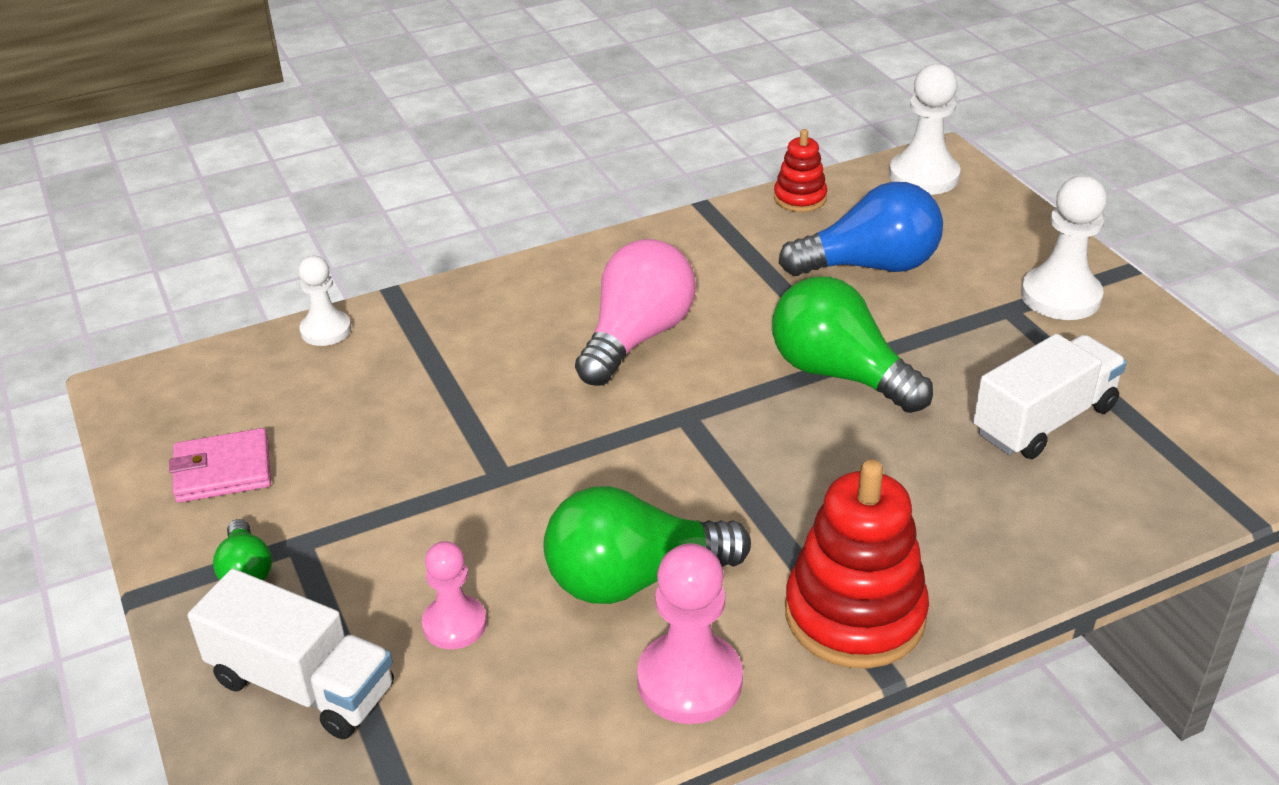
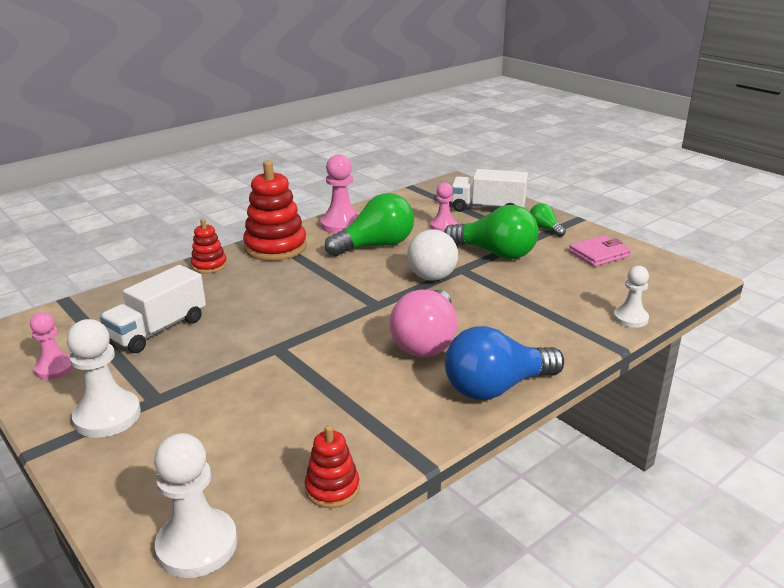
camera: 165 degrees right, 10 degrees down
green light bulb [772,277,933,413] -> green light bulb moved to [444,205,539,259]
blue light bulb [779,182,943,276] -> blue light bulb moved to [445,326,564,400]
none -> pink pawn [30,312,74,380]
none -> red stacking toy [191,219,227,273]
none -> white ball [407,229,458,281]

